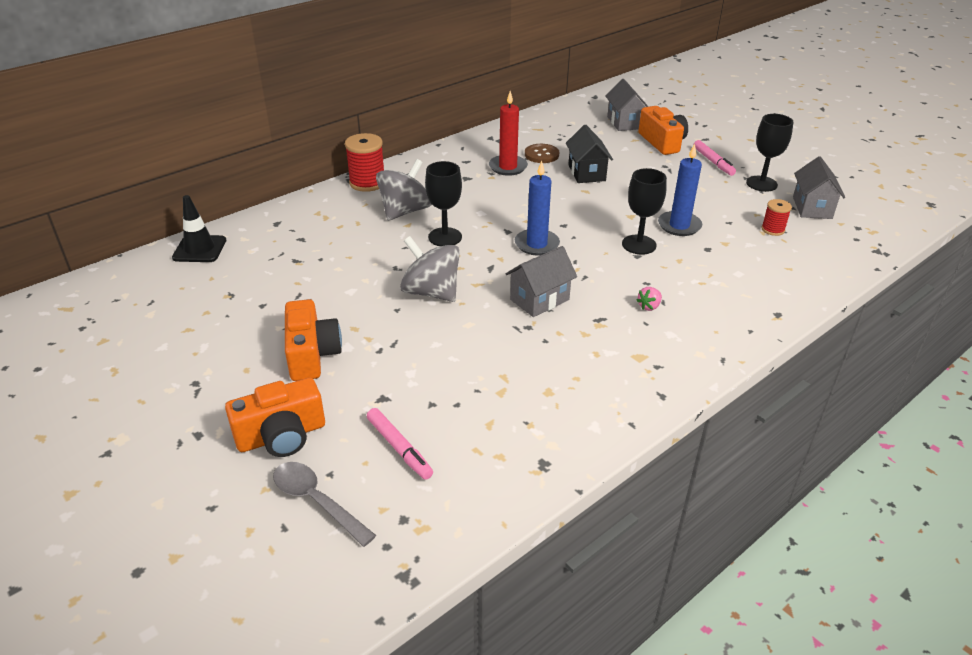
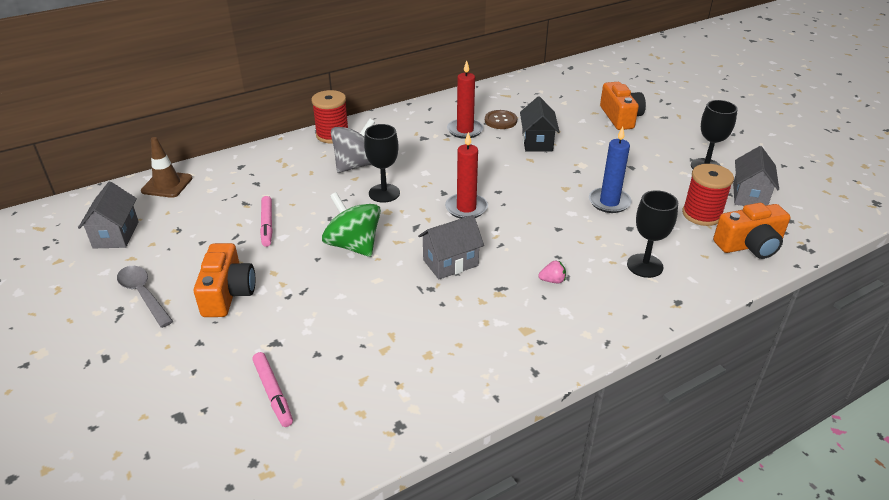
camera: 10 degrees right, 0 degrees up
black traffic cone [172,195,226,262] -> brown traffic cone [141,137,192,198]
orange camera [225,378,325,457] -> orange camera moved to [713,203,790,259]
grey spoon [273,462,376,547] -> grey spoon moved to [117,266,173,328]
grey spinning top [400,236,460,302] -> green spinning top [322,192,381,257]
blue candle [515,161,560,256] -> red candle [445,132,488,219]
grey house [605,79,649,131] -> grey house moved to [78,181,139,249]
black goblet [622,168,667,255] -> black goblet moved to [627,190,678,278]
pink strawberry [636,287,662,311] -> pink strawberry turned 150 degrees counterclockwise [538,261,566,283]
pink marker [693,140,736,176] -> pink marker moved to [260,196,273,247]
red spool [761,199,792,236] -> red spool [682,164,734,226], size x1.71

